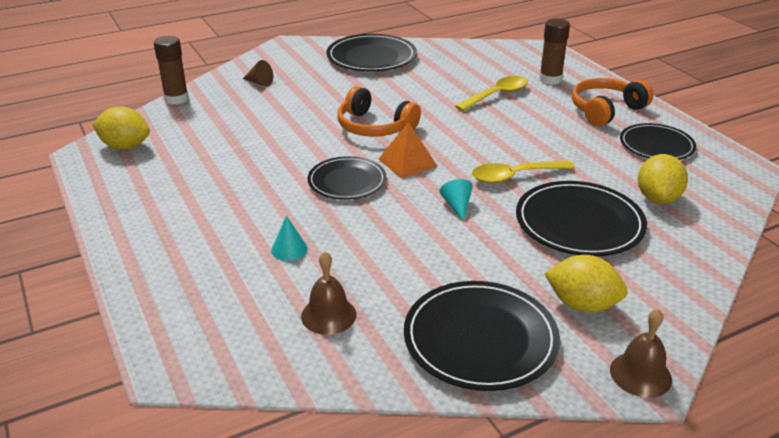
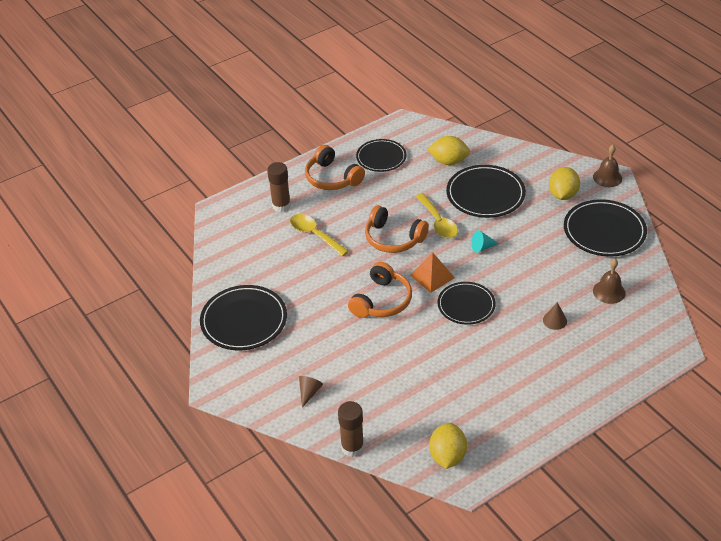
camera: 95 degrees left, 10 degrees up
turquoise cone [271,215,308,261] -> brown cone [543,302,567,330]
none -> orange headphones [365,205,429,253]

